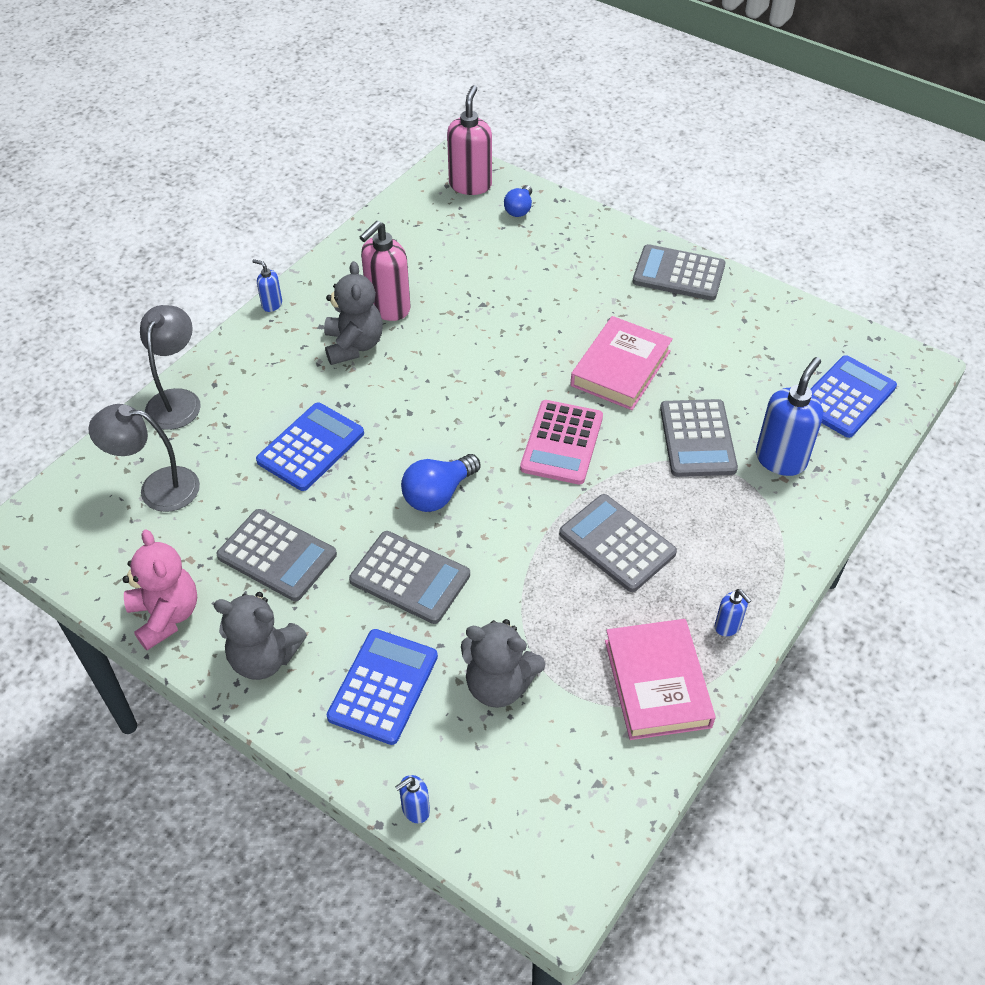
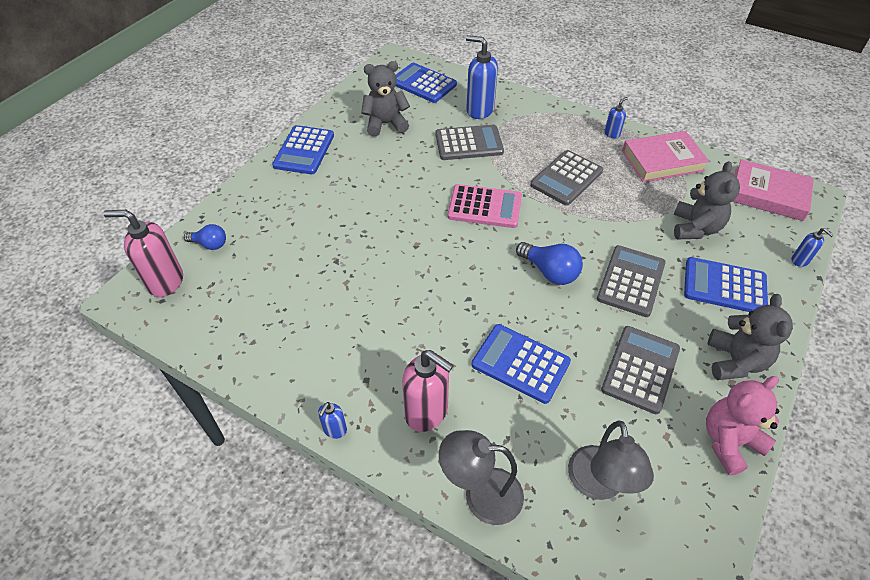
camera: 95 degrees left, 0 degrees up
grey teddy bear [324,261,383,365] -> grey teddy bear moved to [361,61,410,137]
pink soap dispenser [360,221,410,321] -> pink soap dispenser moved to [402,350,454,432]
pink book [570,316,673,410] -> pink book moved to [732,159,814,221]
grey calculator [633,244,726,301] -> blue calculator [272,125,334,174]

